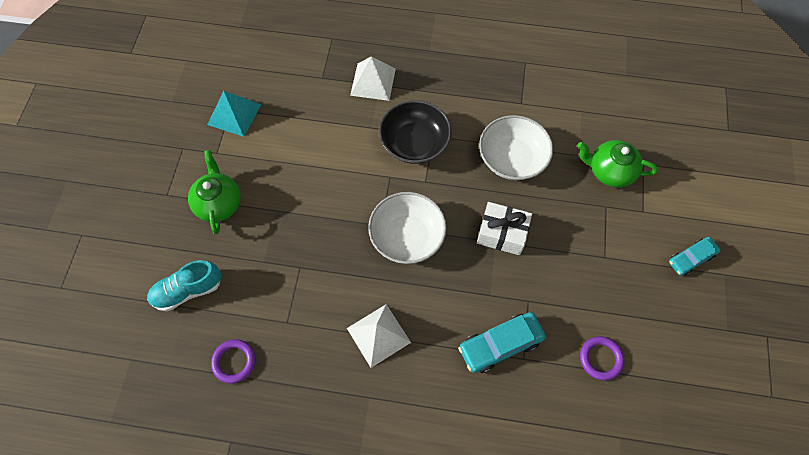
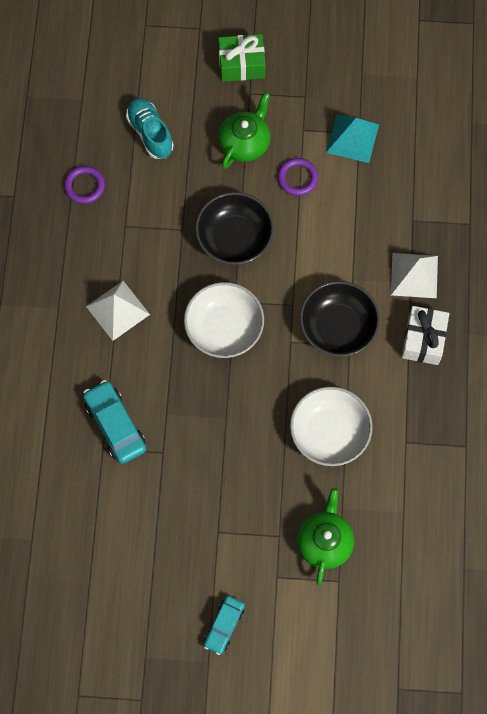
camera: 85 degrees right, 5 degrees up
green teapot [188,150,241,234] -> green teapot turned 45 degrees counterclockwise [219,92,270,169]
white gift [477,202,532,255] -> white gift moved to [402,306,449,365]
purple ring [580,336,624,380] -> purple ring moved to [277,158,318,196]
turquoise car [669,237,720,276] -> turquoise car turned 120 degrees counterclockwise [204,596,245,655]
none -> black bowl [195,192,274,265]
none -> green gift [218,34,266,82]

